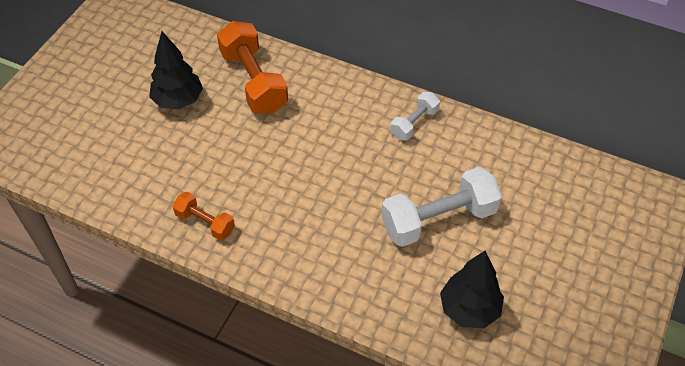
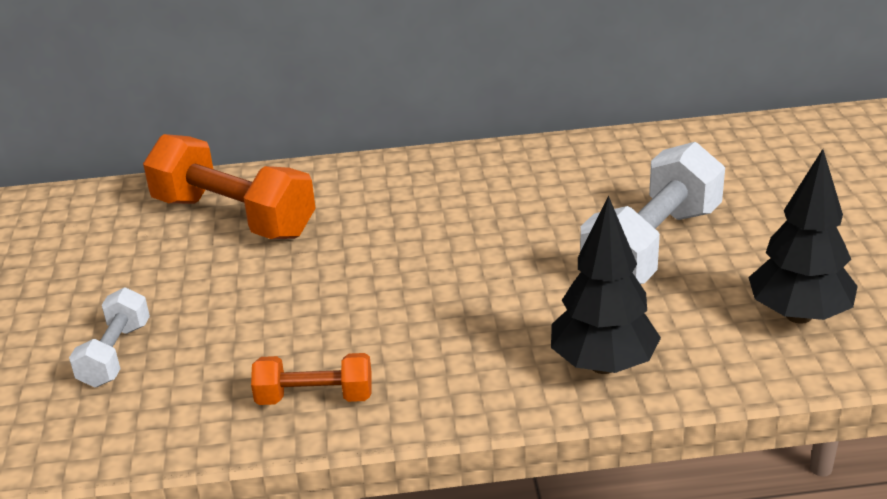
camera: 30 degrees left, 20 degrees down
black tree [149,31,203,109] -> black tree moved to [551,196,661,374]
white dumbbell [391,92,440,141] -> white dumbbell moved to [69,288,150,388]

